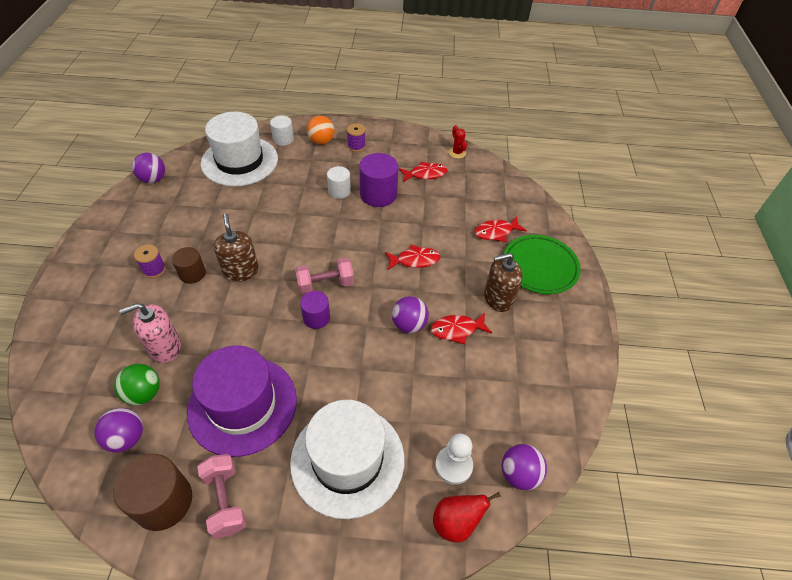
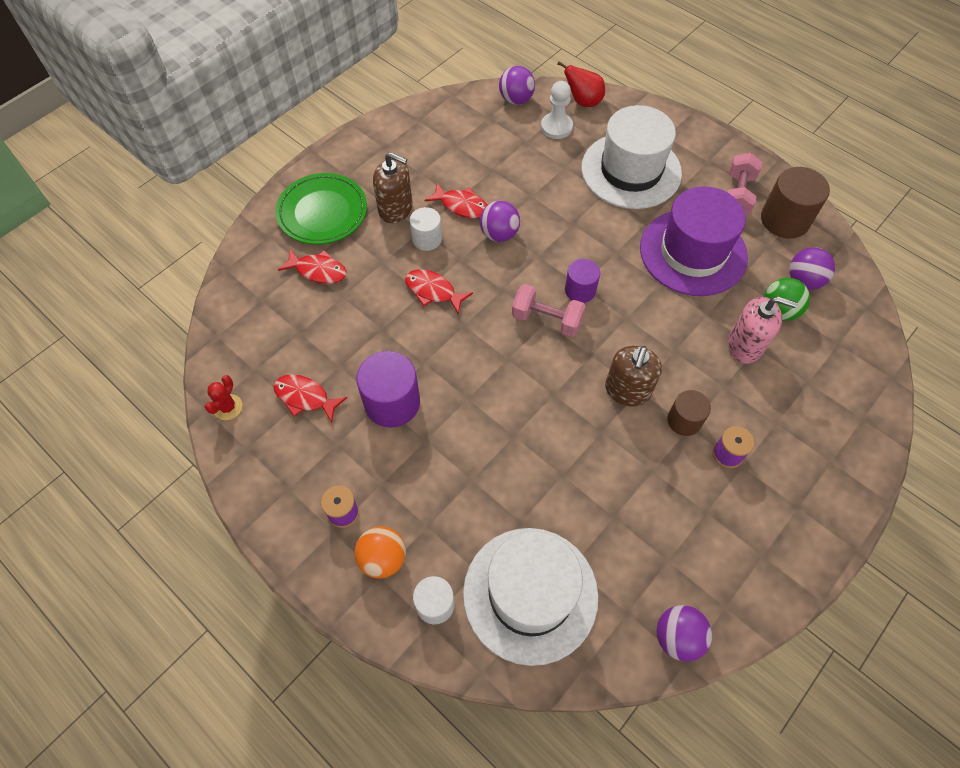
camera: 140 degrees left, 10 degrees up
white cylinder [327,166,351,199] -> white cylinder moved to [410,207,442,251]

